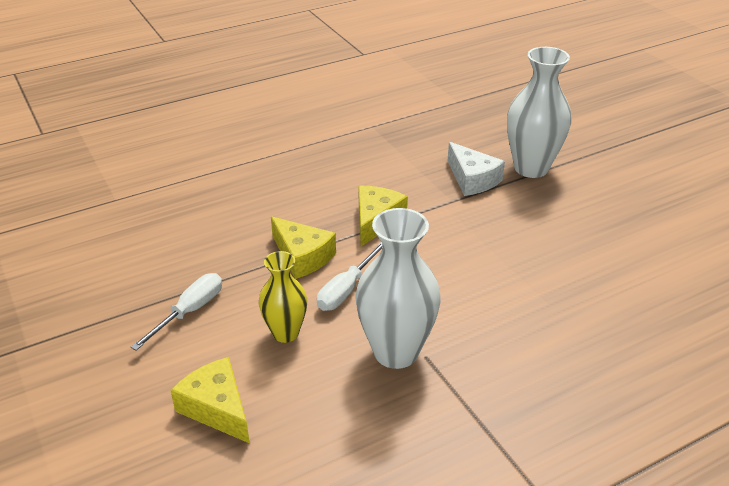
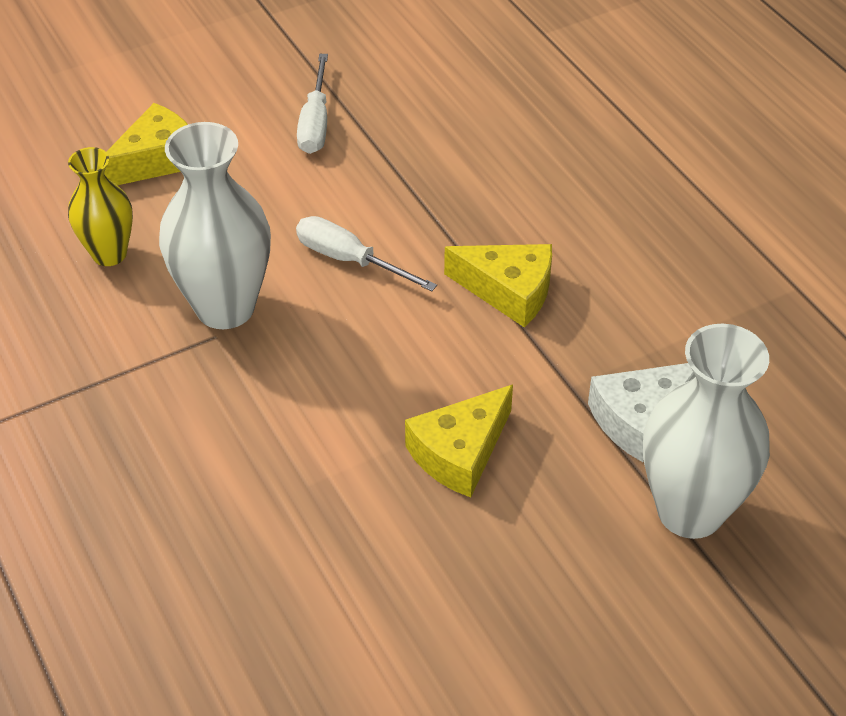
camera: 90 degrees right, 10 degrees up
white screwdriver [131,273,222,351] -> white screwdriver turned 60 degrees clockwise [297,54,328,154]
yellow vase [259,251,307,343] -> yellow vase moved to [68,147,133,266]
yellow cheese [271,217,336,279] -> yellow cheese moved to [405,385,513,498]

